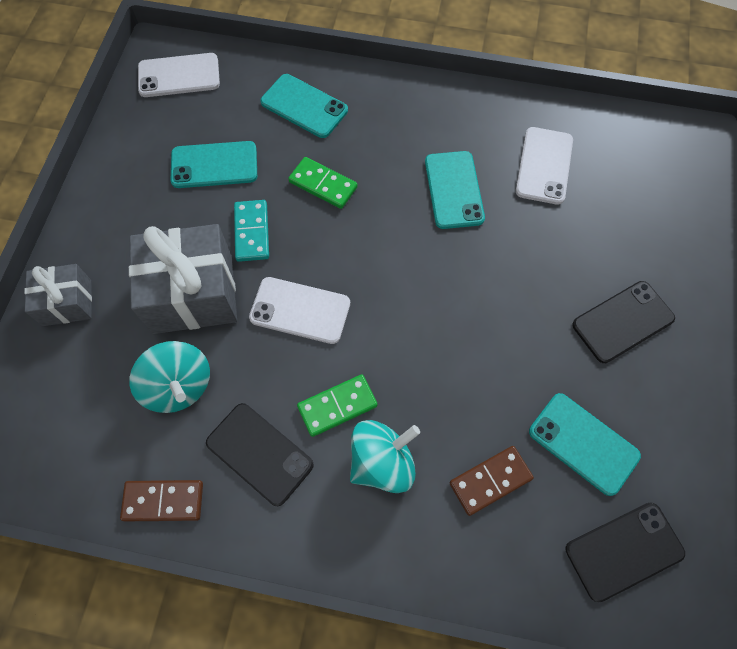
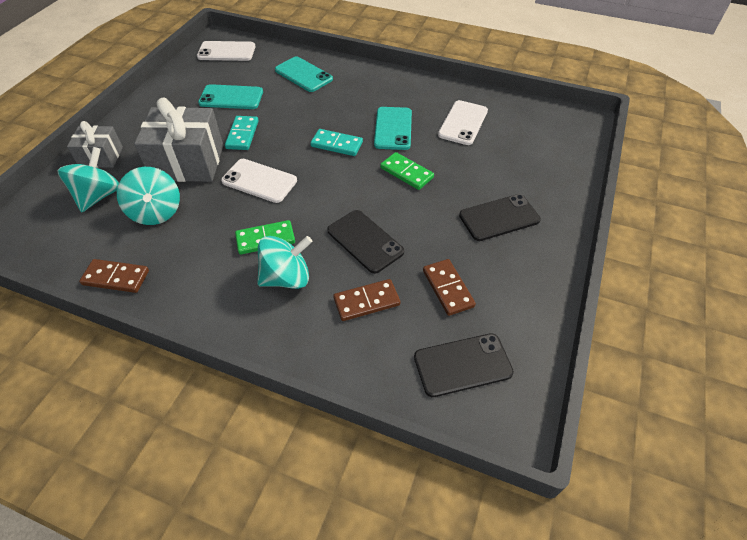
camera: 10 degrees right, 15 degrees down
black phone [206,403,314,506] -> black phone moved to [327,210,404,274]
green domino [288,157,358,209] -> green domino moved to [380,152,434,190]
turquoise phone [529,393,641,496] -> brown domino [423,259,476,316]
none -> turquoise spinning top [57,147,119,212]
none -> turquoise domino [310,129,363,156]

